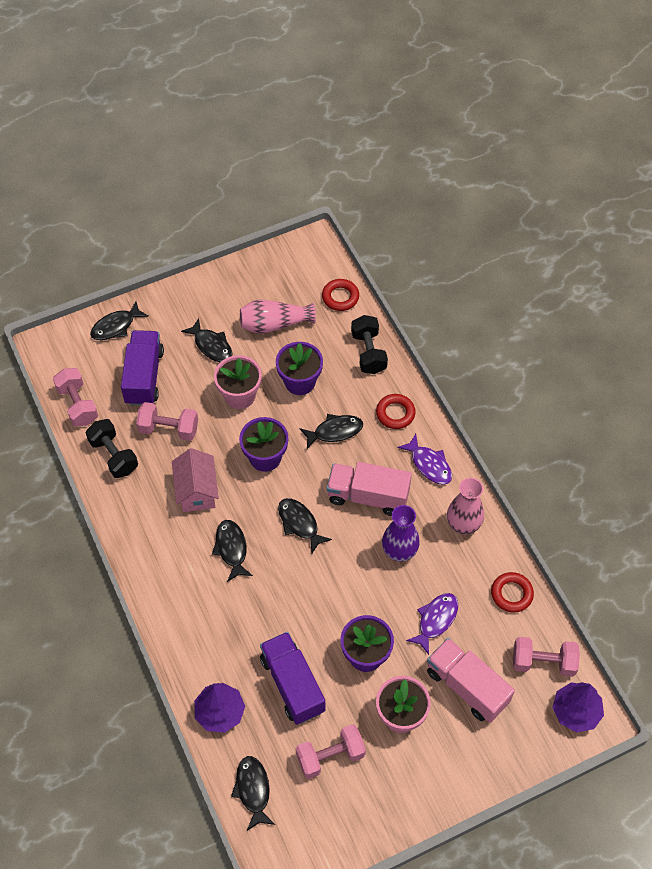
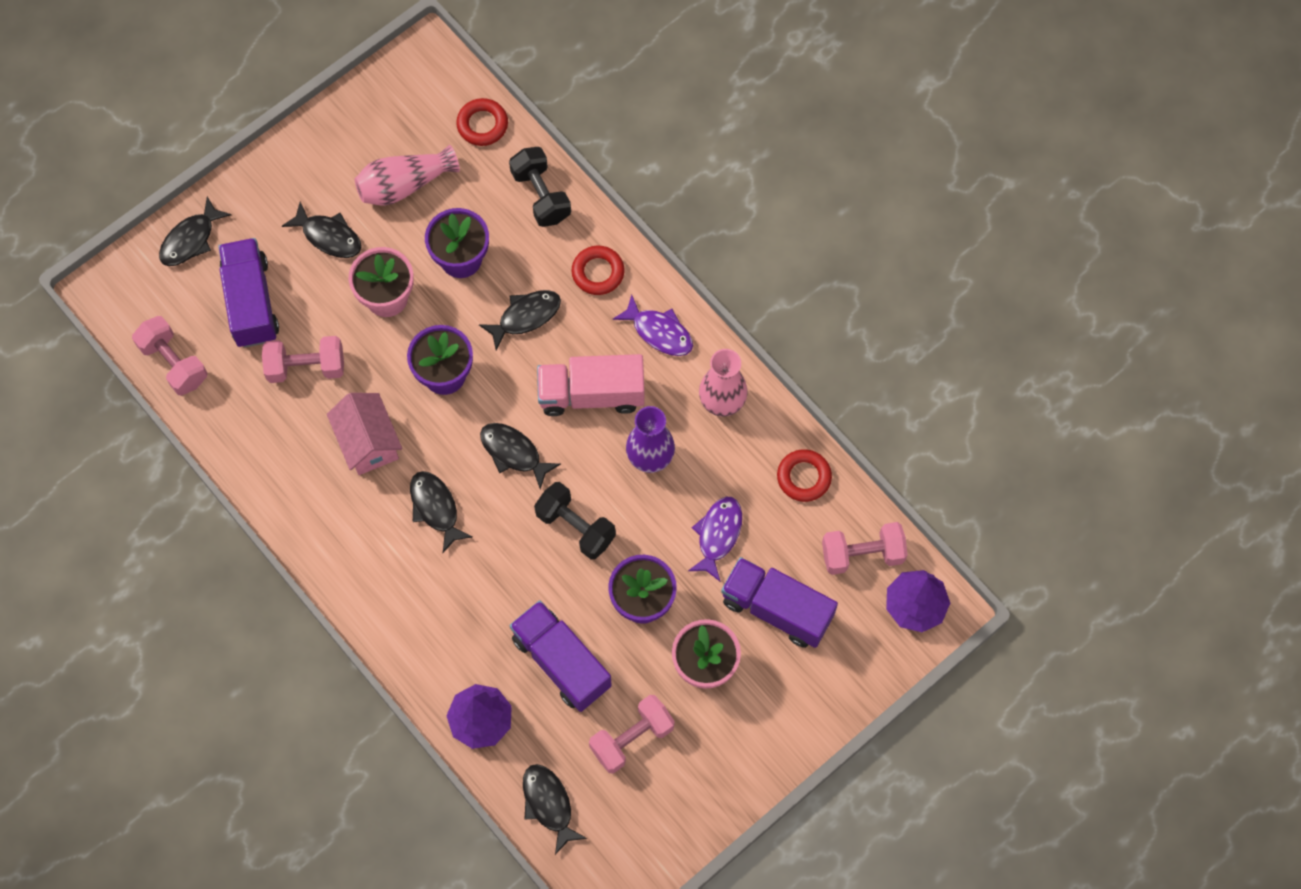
camera: 15 degrees left, 10 degrees up
black dumbbell [86,419,138,478] -> black dumbbell moved to [534,482,616,559]
pink truck [427,638,515,723] -> purple truck [721,557,838,648]

